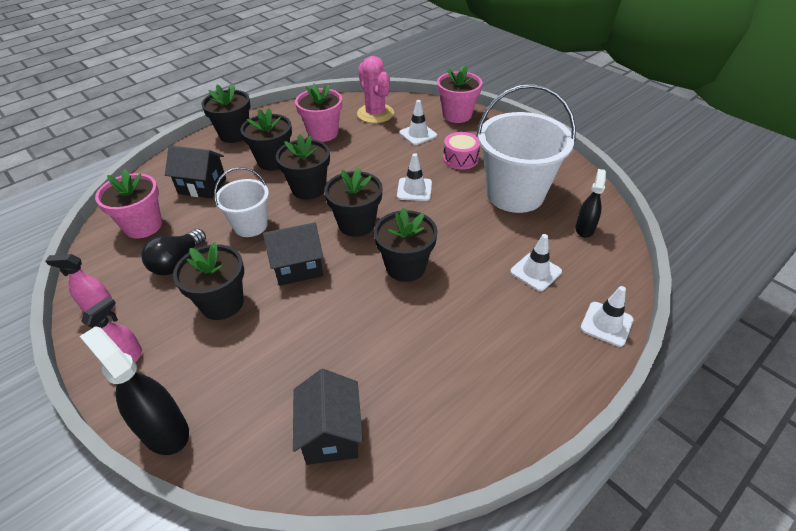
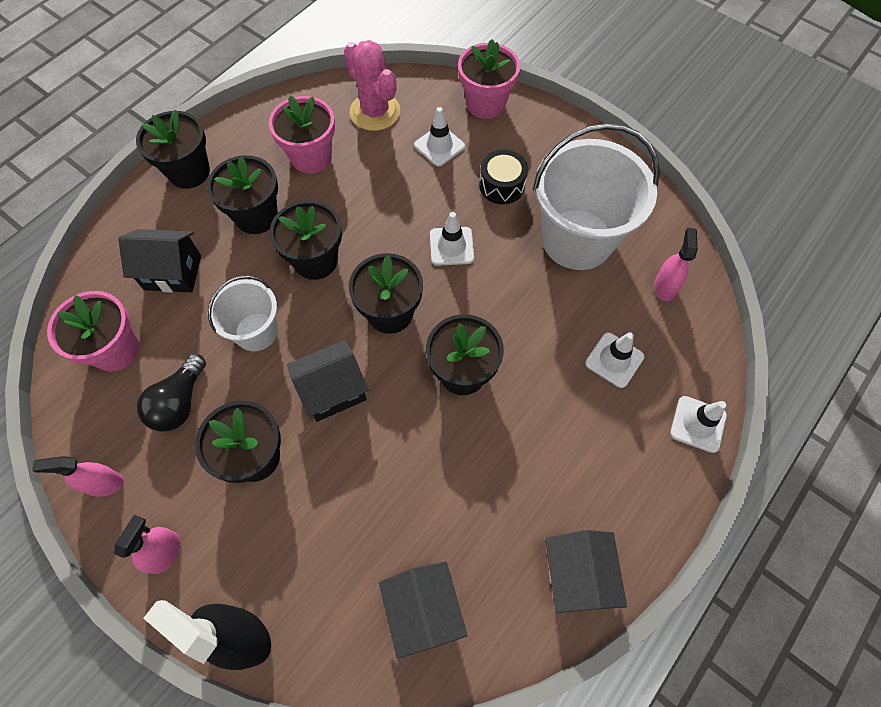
camera: 10 degrees left, 20 degrees up
pink drum [443,132,480,170] -> black drum [479,150,528,204]
black spray bottle [575,169,606,238] -> pink spray bottle [654,228,698,301]
none -> black house [545,530,627,613]

